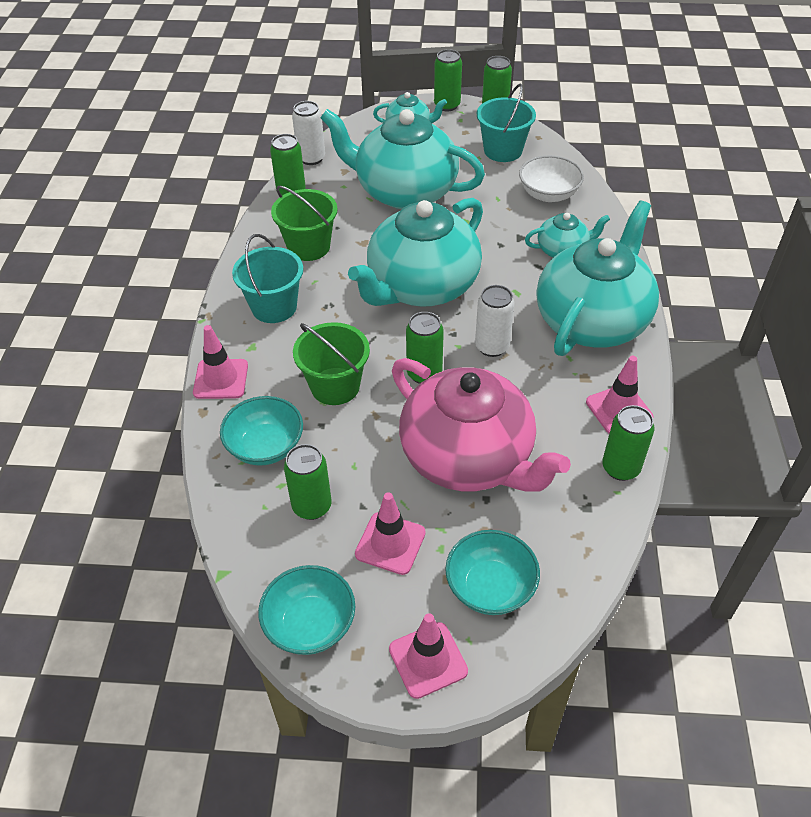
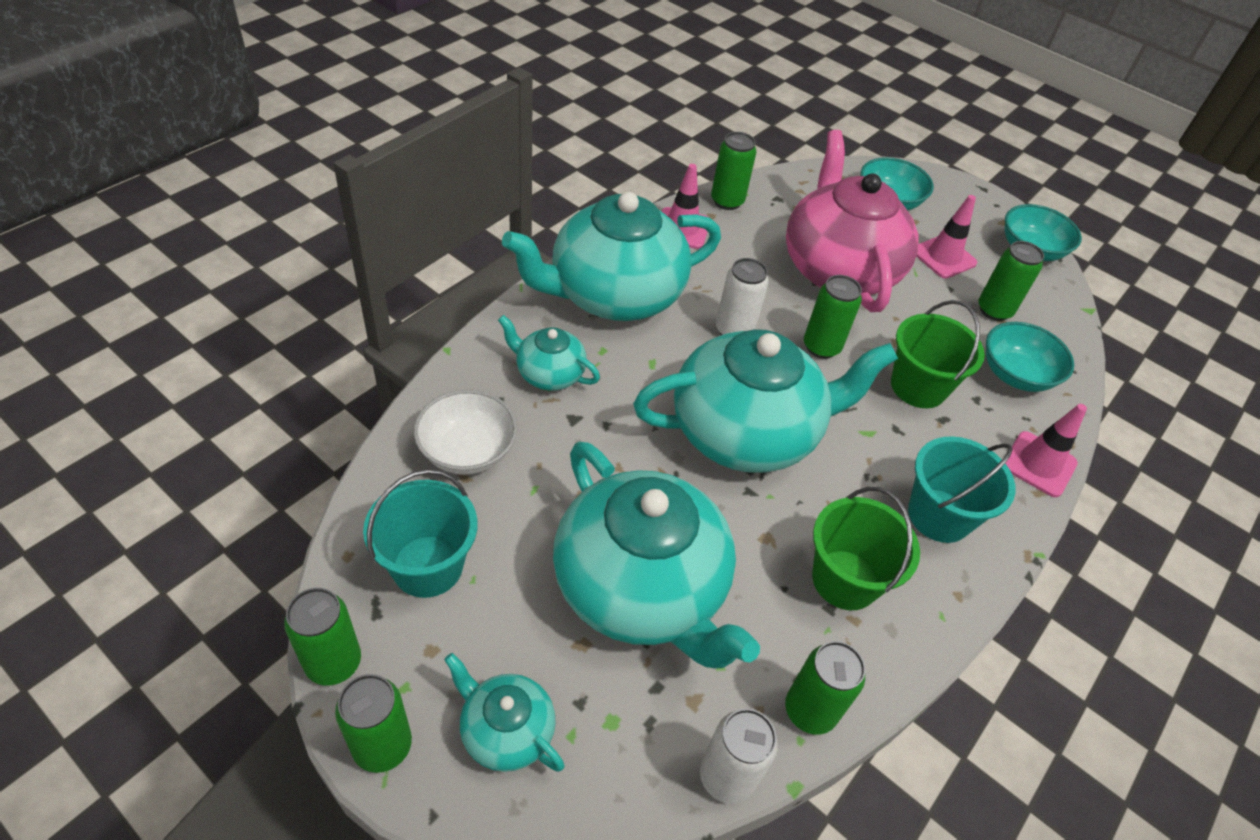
camera: 150 degrees left, 0 degrees up
pink traffic cone [389,613,468,699] -> none

